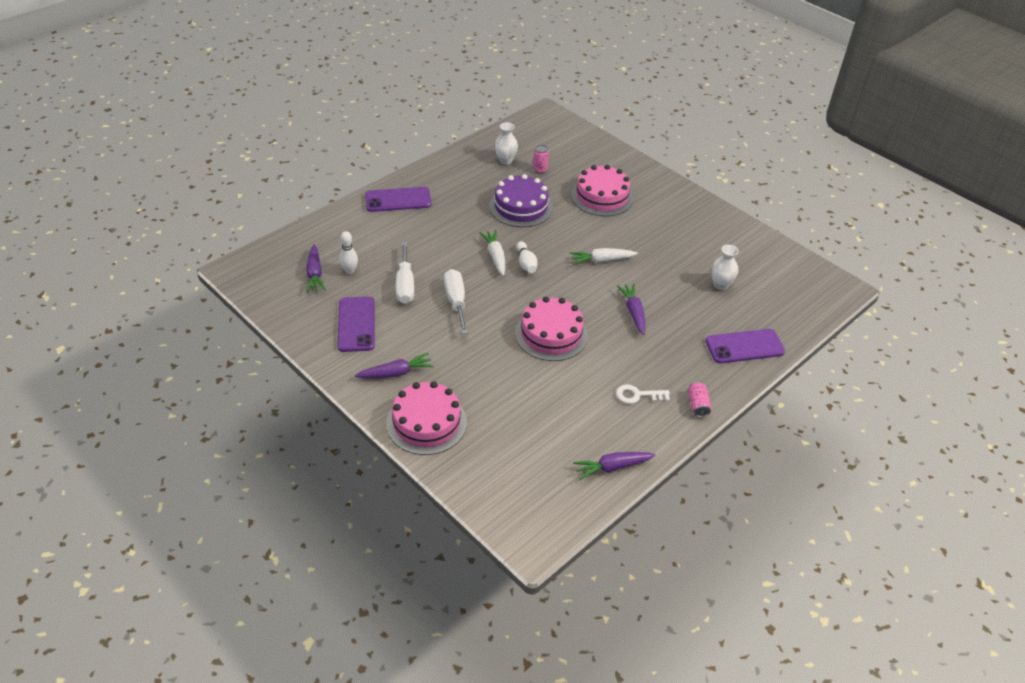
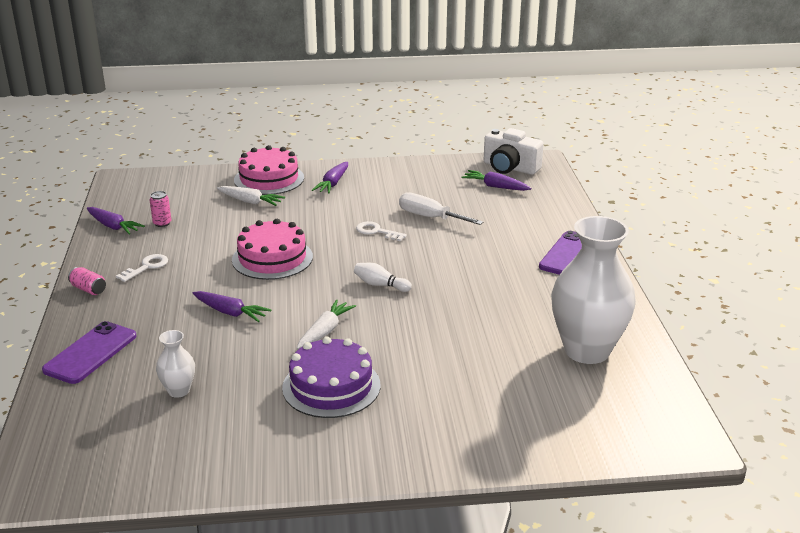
camera: 130 degrees right, 15 degrees down
purple phone [338,296,375,352] -> none
white bowling pin [339,231,358,274] -> none
white screwdriver [444,269,468,334] -> white key [356,221,407,241]
white carrot [479,230,505,276] -> white carrot moved to [217,186,285,206]
purple cake [489,174,553,227] -> purple cake moved to [282,337,380,418]
white vase [495,122,518,165] -> white vase [551,216,636,364], size x2.24
pink can [533,145,549,174] -> pink can moved to [149,191,171,227]
pink cake [571,165,633,216] -> none
purple carrot [573,452,656,480] -> purple carrot turned 105 degrees clockwise [86,207,145,235]
none -> white camera [484,128,544,175]

